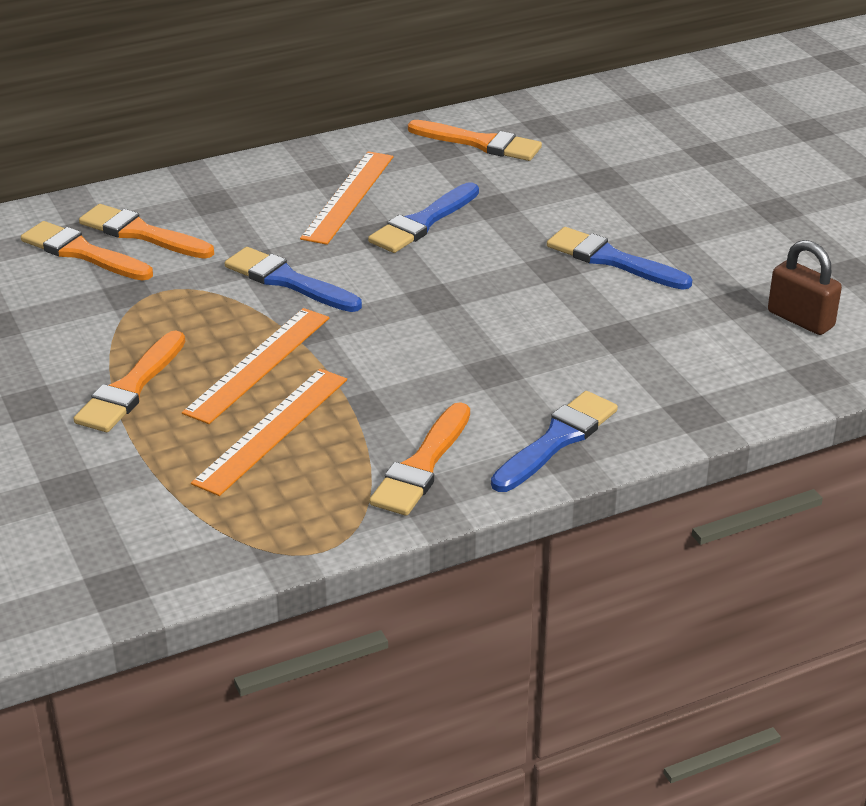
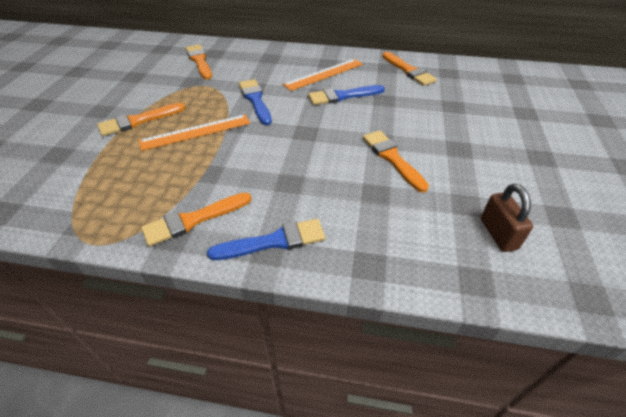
camera: 35 degrees right, 10 degrees up
orange brush [79,204,214,259] -> orange brush moved to [363,130,429,193]
orange ruler [191,369,347,496] -> none
blue brush [547,227,692,290] -> none

